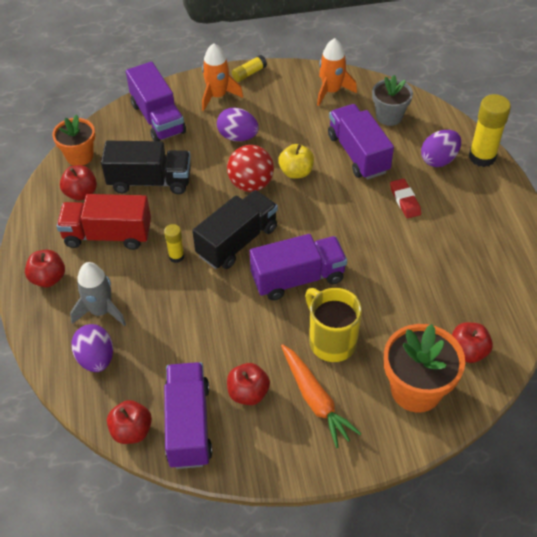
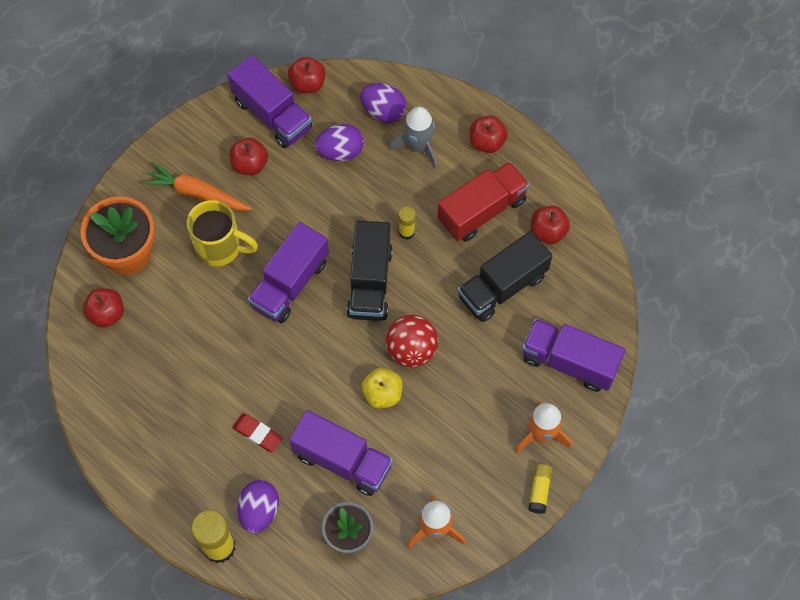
camera: 140 degrees right, 15 degrees up
orange flower pot [52,114,95,166] -> none
purple egg [217,108,259,141] -> purple egg moved to [315,124,364,161]

